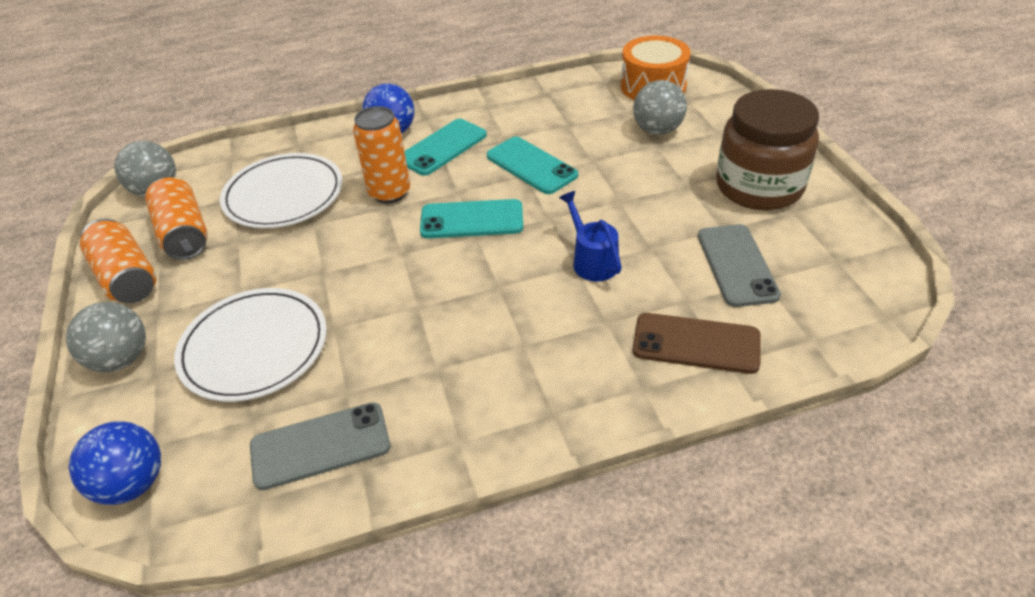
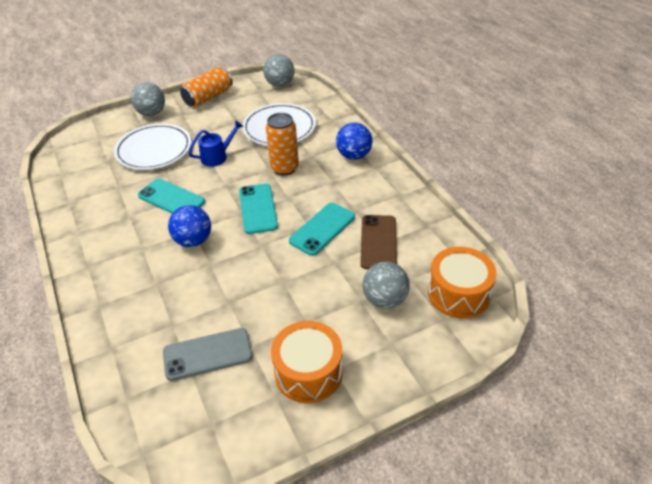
camera: 80 degrees right, 0 degrees up
blue ball [69,421,161,505] -> blue ball moved to [168,205,211,247]
orange can [145,177,208,260] -> none
grey phone [250,402,390,490] -> none
turquoise phone [404,119,487,176] -> turquoise phone moved to [138,179,205,213]
blue watering can [559,191,622,282] -> blue watering can moved to [188,120,244,167]
brown phone [633,313,761,374] -> brown phone moved to [360,215,397,269]
brown jar [716,89,819,210] -> orange drum [271,321,343,403]

